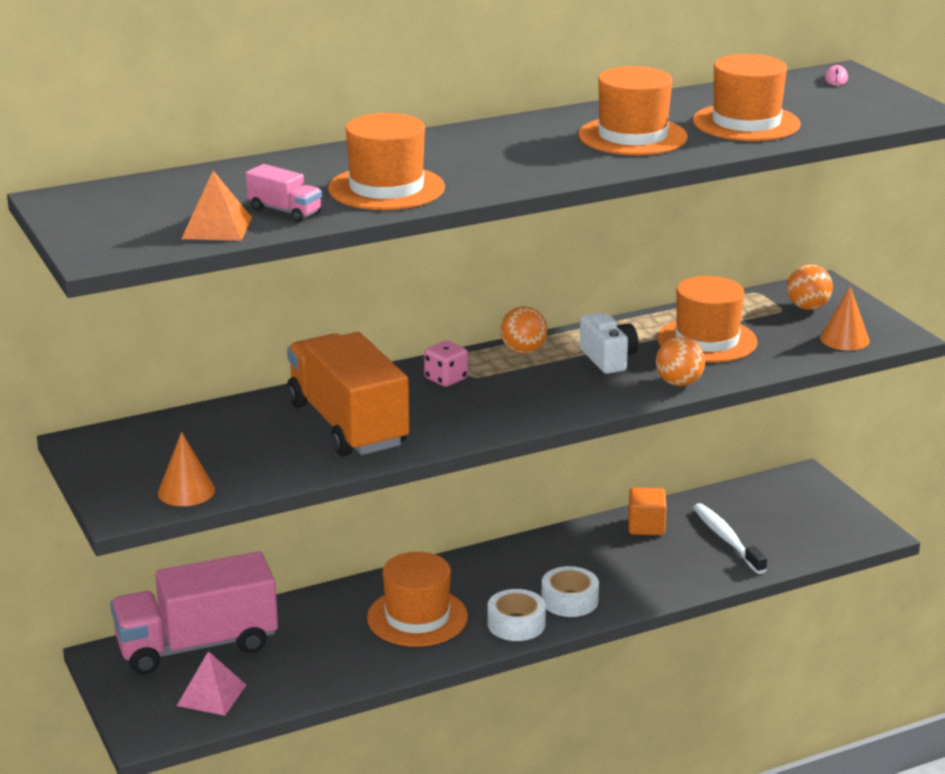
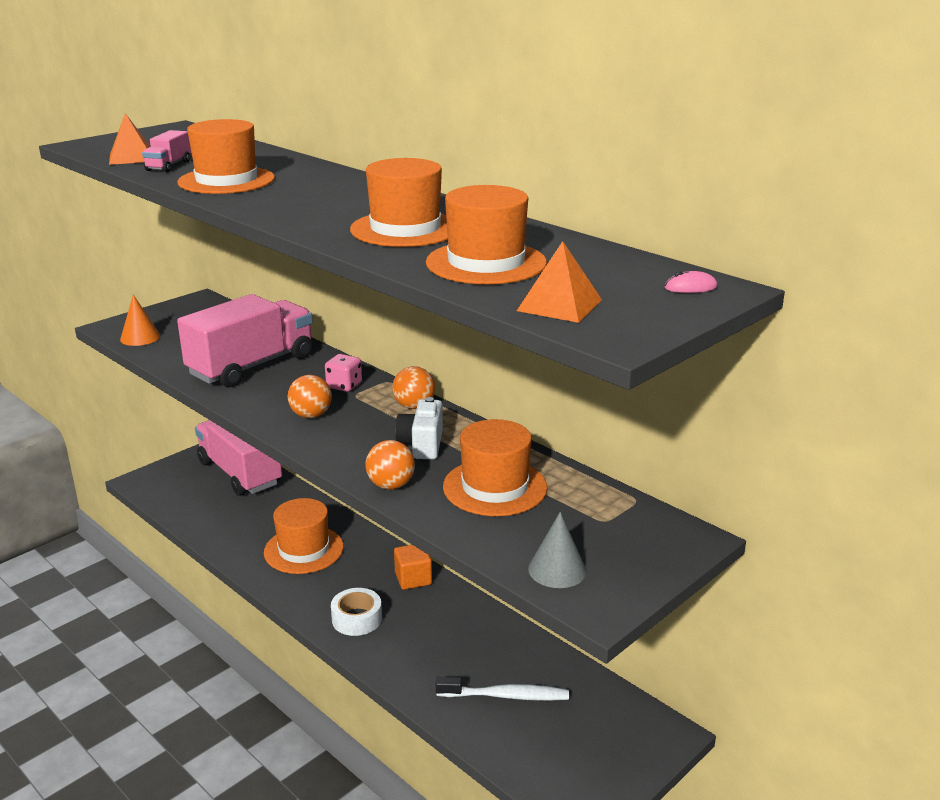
camera: 70 degrees right, 0 degrees up
pink pyramid [177,651,246,716] -> none
orange truck [287,332,409,456] -> pink truck [177,294,313,387]
white tape [487,589,546,641] -> none
white camera [580,313,639,374] -> white camera turned 135 degrees clockwise [395,397,443,459]
orange cube [628,488,667,535] -> orange cube moved to [394,545,432,590]
white toothbrush [693,503,767,574] -> white toothbrush turned 45 degrees clockwise [436,677,569,701]
orange ball [787,264,833,310] -> orange ball moved to [288,375,332,418]
orange cone [820,286,870,351] -> grey cone [528,512,587,588]
none -> orange pyramid [517,241,602,323]

